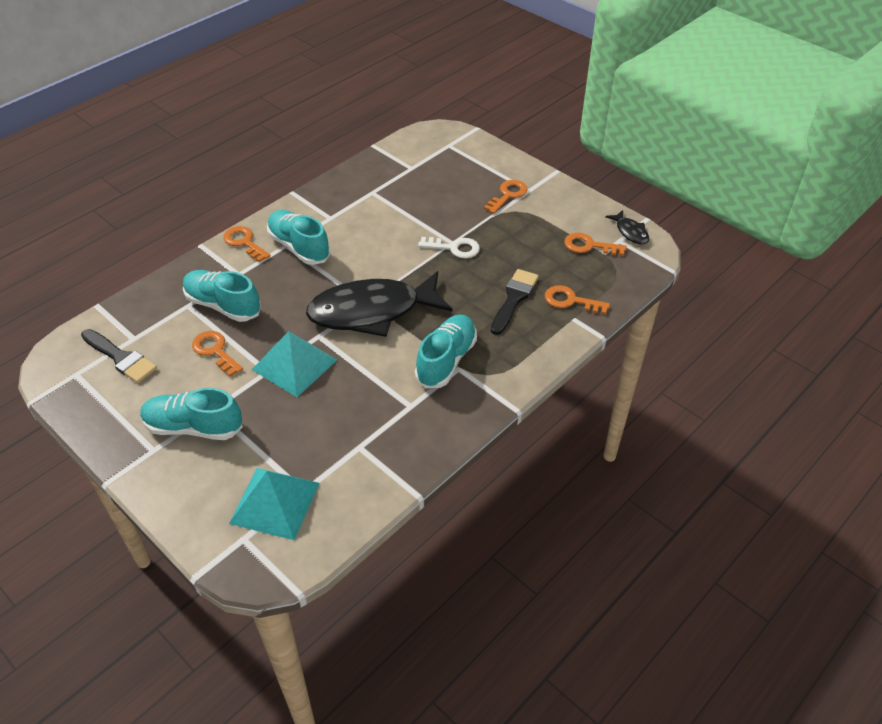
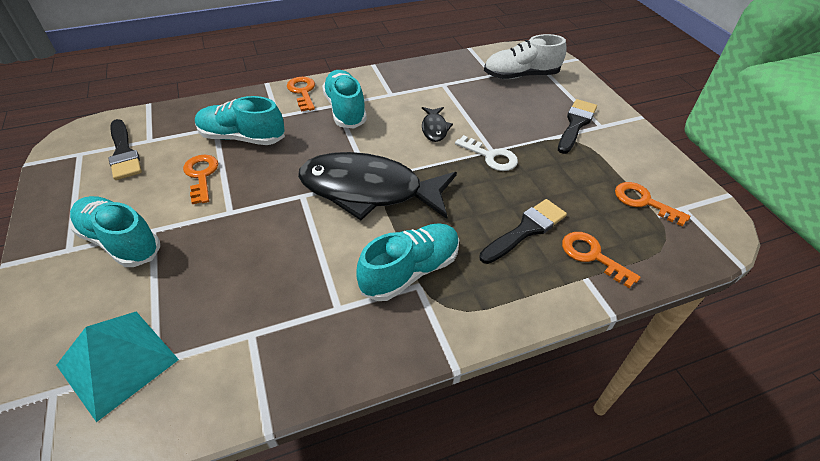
camera: 25 degrees right, 0 degrees up
turquoise shoe [183,270,261,322] -> turquoise shoe turned 45 degrees counterclockwise [195,96,285,145]
turquoise pyramid [252,331,337,397] -> none
orange key [484,180,528,214] -> black brush [558,99,597,154]
black fish [605,210,649,245] -> black fish moved to [422,107,453,142]
none -> white shoe [484,34,567,79]

